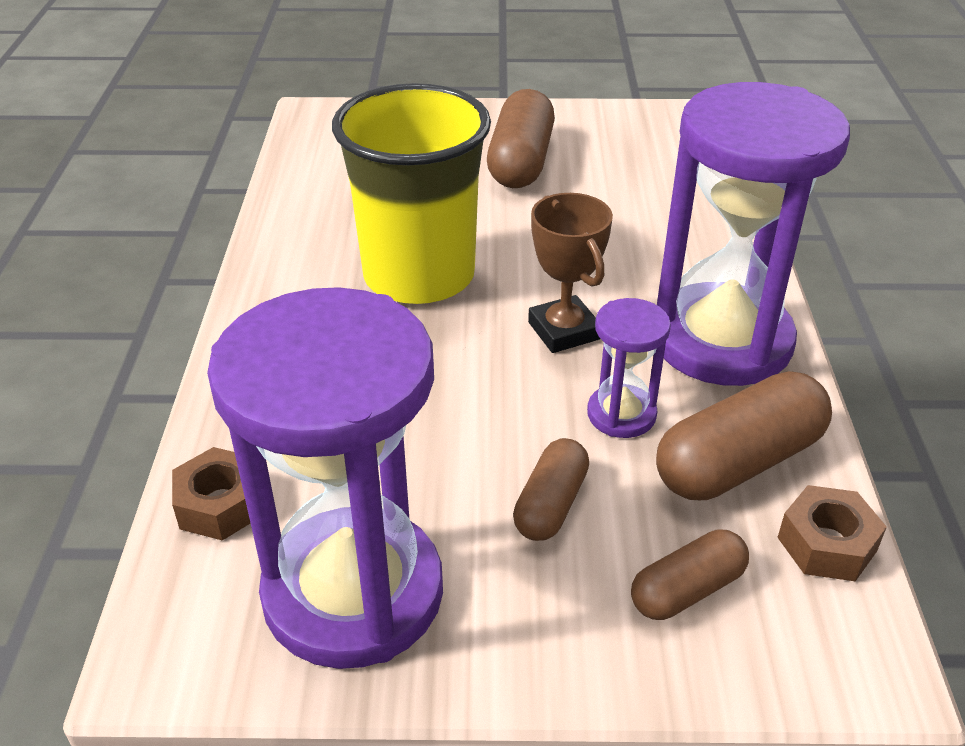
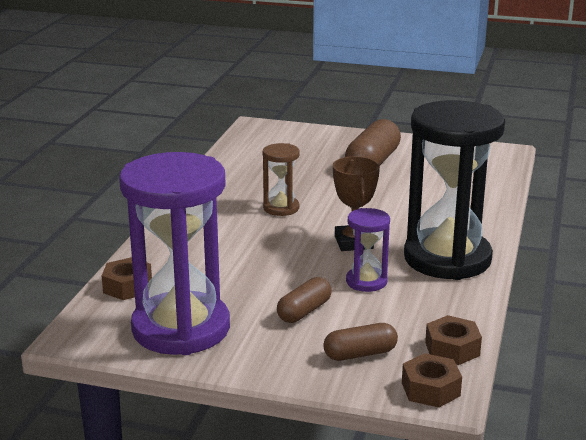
camera: 15 degrees right, 15 degrees down
yellow cup [332,83,491,304] -> brown hourglass [263,143,300,216]
brown capsule [656,371,832,500] -> none
purple hourglass [657,82,850,386] -> black hourglass [404,100,505,280]
none -> brown nut [402,353,462,408]

